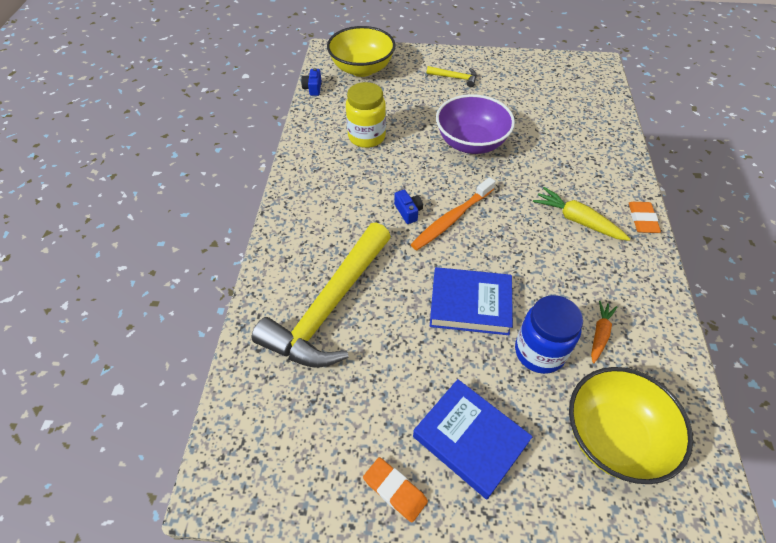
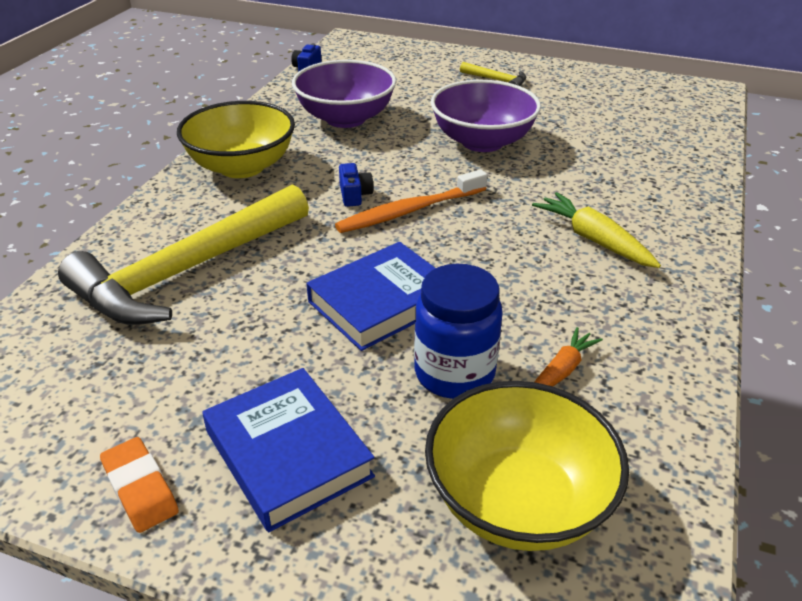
camera: 15 degrees right, 15 degrees down
yellow bowl [327,26,396,77] -> yellow bowl moved to [177,101,295,178]
yellow jar [346,82,386,148] -> purple bowl [292,60,396,128]
blue book [430,267,513,335] -> blue book turned 60 degrees counterclockwise [306,242,436,351]
orange eraser [629,202,661,233] -> none

